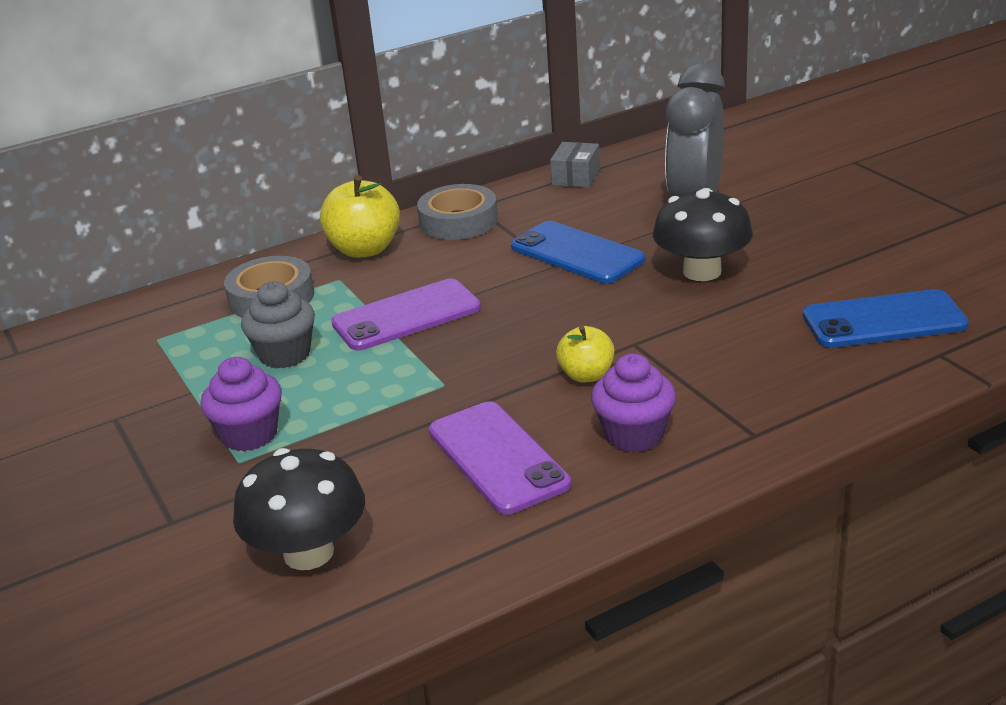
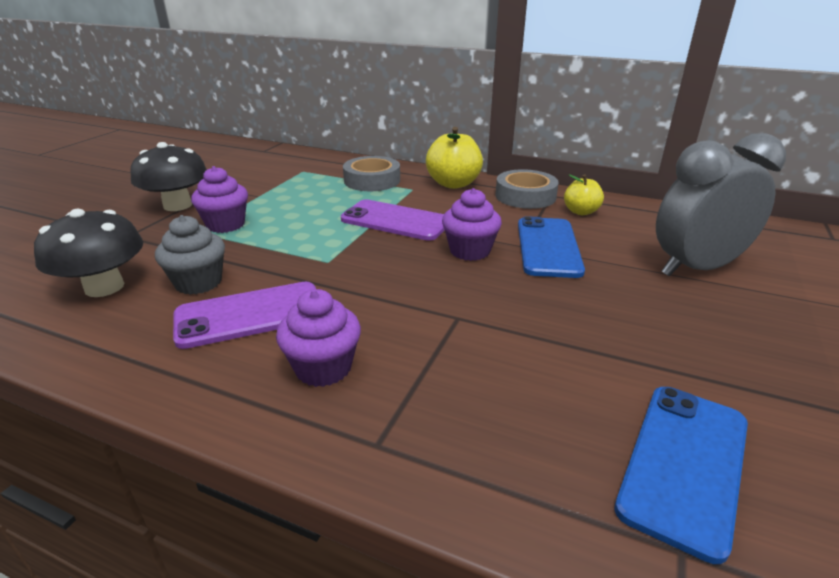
camera: 50 degrees right, 0 degrees up
grey cupcake [241,281,315,369] -> grey cupcake moved to [155,215,225,295]
purple phone [429,401,571,514] -> purple phone turned 45 degrees clockwise [173,282,316,349]
grey box [550,142,600,188] -> none
yellow apple [556,325,614,382] -> yellow apple moved to [564,174,604,215]
black mushroom [653,188,753,281] -> black mushroom moved to [130,142,207,211]
blue phone [803,289,969,348] -> blue phone turned 75 degrees clockwise [614,387,748,564]
none -> purple cupcake [442,188,502,261]

